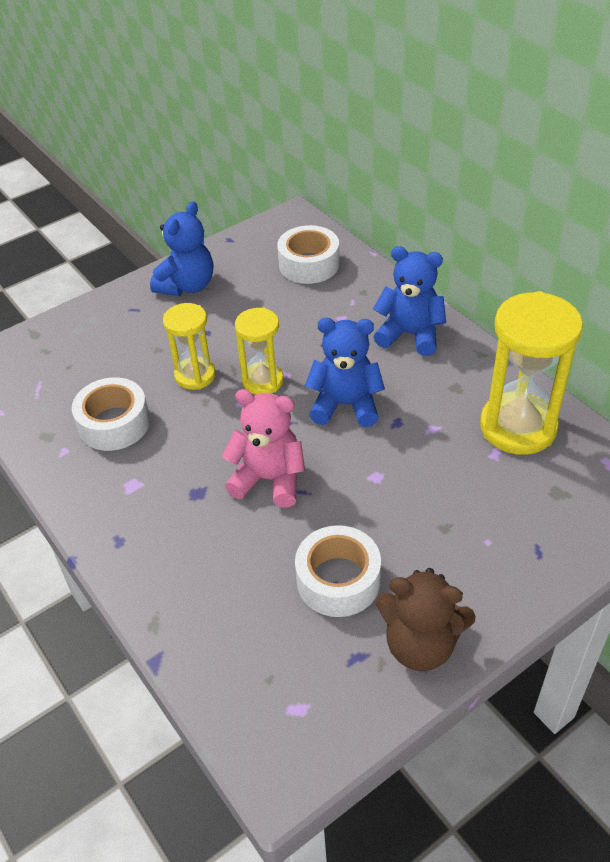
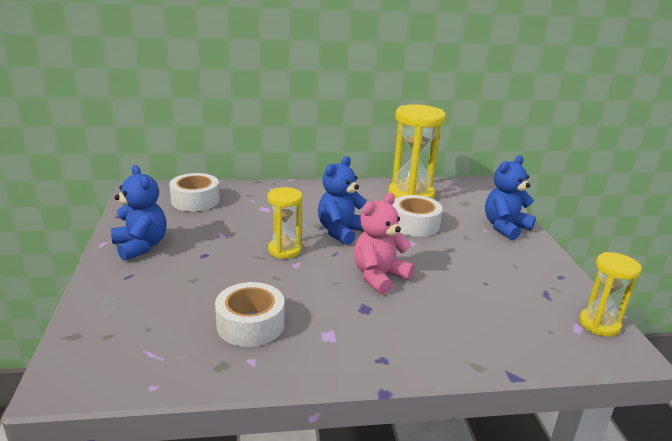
camera: 65 degrees left, 20 degrees down
yellow hourglass [163,303,216,390] -> yellow hourglass moved to [579,252,641,337]
white tape [295,525,381,617] -> white tape moved to [392,195,443,237]
blue teddy bear [373,246,446,356] -> blue teddy bear moved to [485,155,536,240]
brown teddy bear [376,568,476,671] -> none

